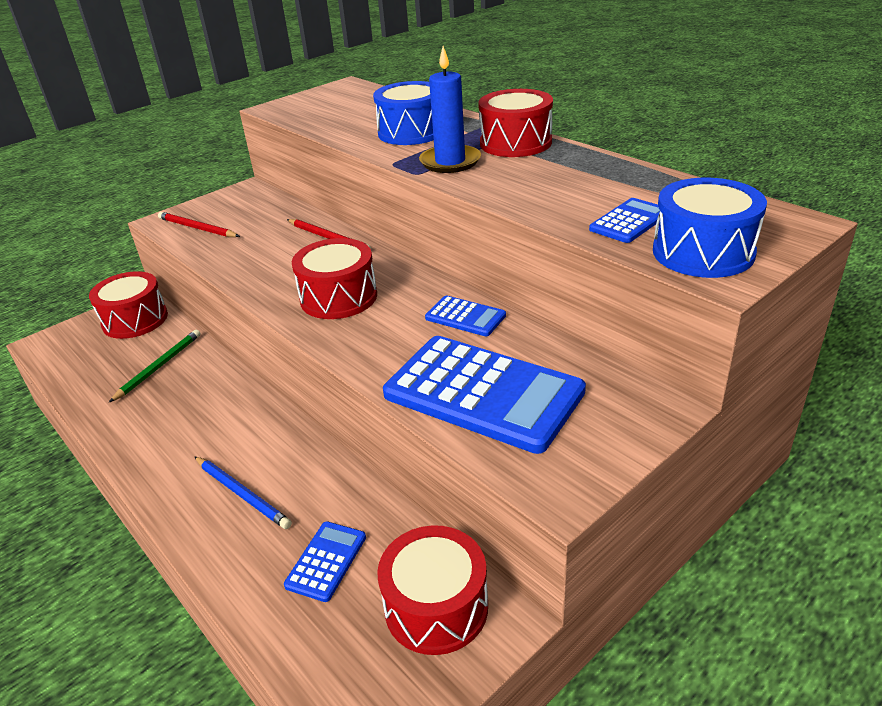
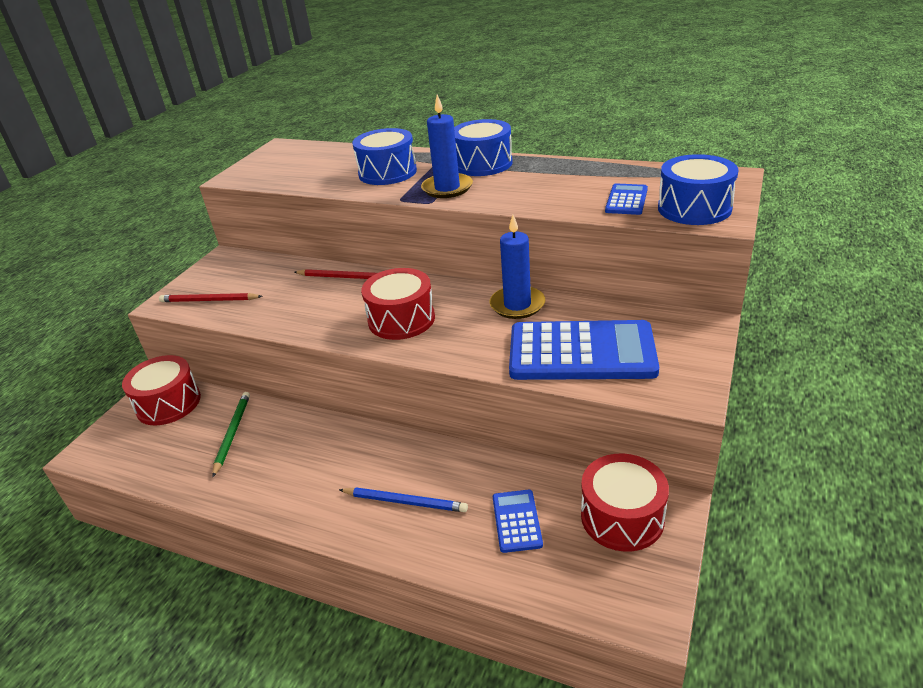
camera: 25 degrees left, 0 degrees up
blue calculator [425,296,506,336] -> blue candle [490,215,545,319]
red drum [478,89,553,157] -> blue drum [454,119,512,176]

